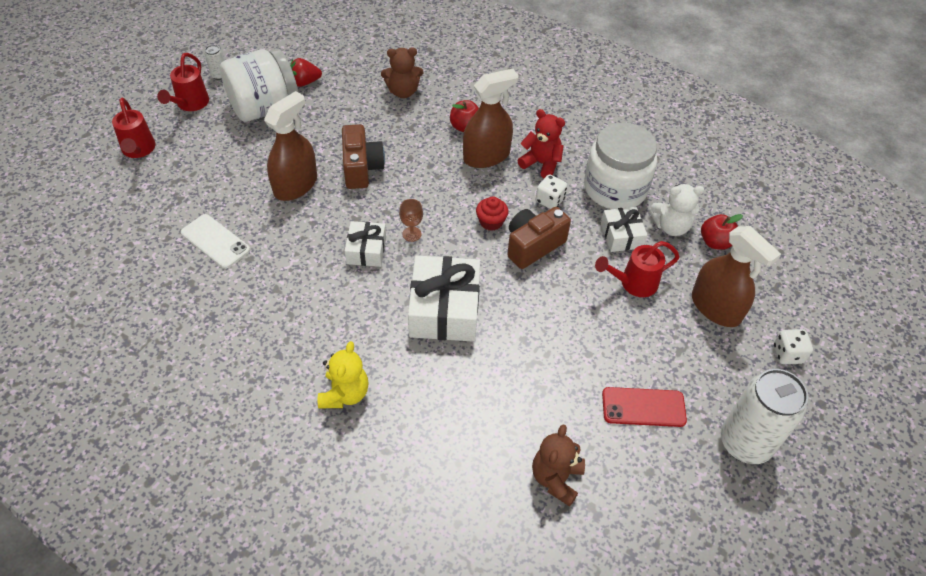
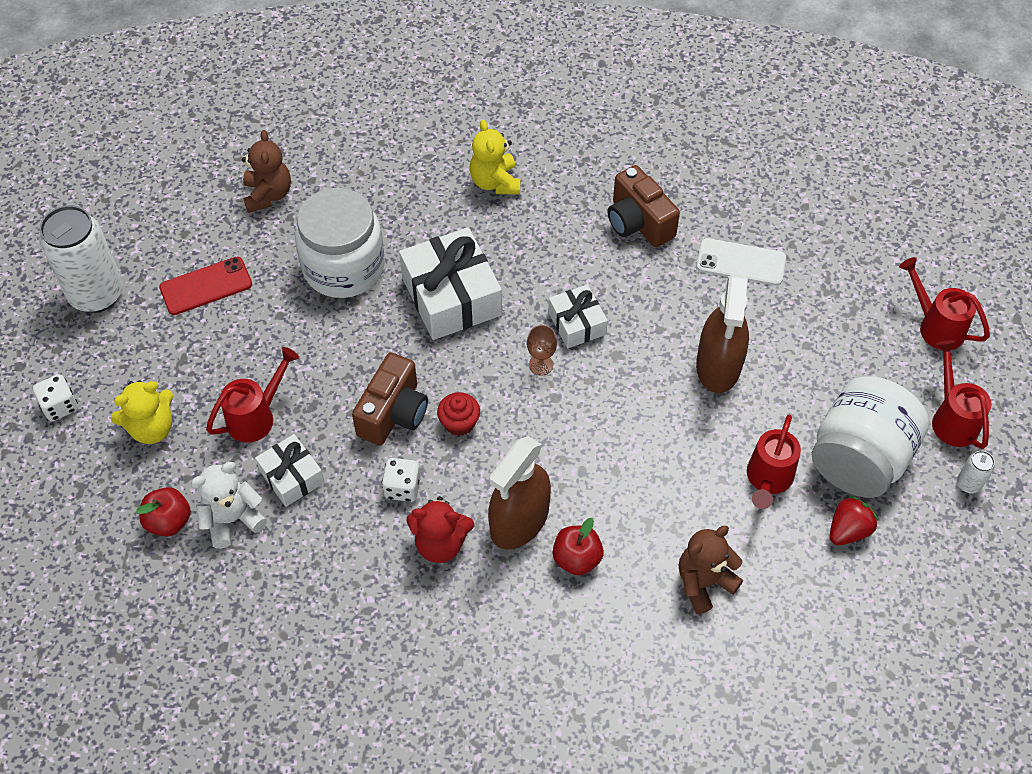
camera: 155 degrees right, 5 degrees up
brown camera [342,124,385,189] -> brown camera moved to [608,165,680,247]
white jar [584,122,657,209] -> white jar moved to [295,188,385,298]
brown spray bottle [692,226,781,327] -> yellow teddy bear [111,380,173,444]
none -> red watering can [747,415,801,509]

